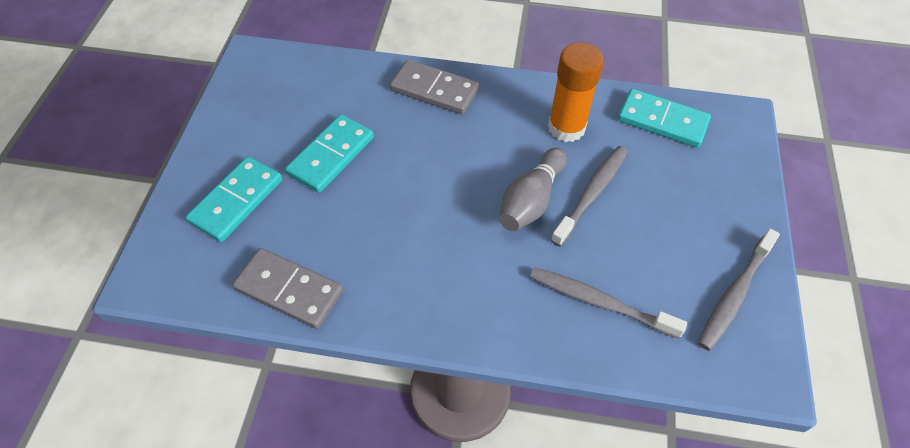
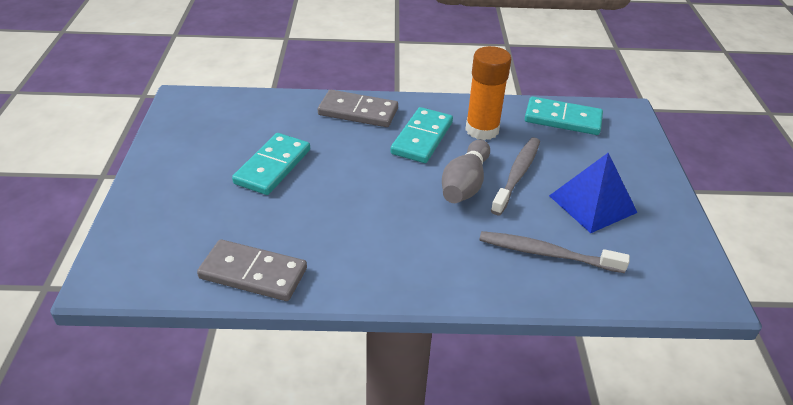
camera: 10 degrees left, 15 degrees down
turquoise domino [186,156,282,242] -> turquoise domino moved to [390,107,453,163]
grey toothbrush [698,228,780,351] -> none
none -> blue pyramid [549,153,637,233]

